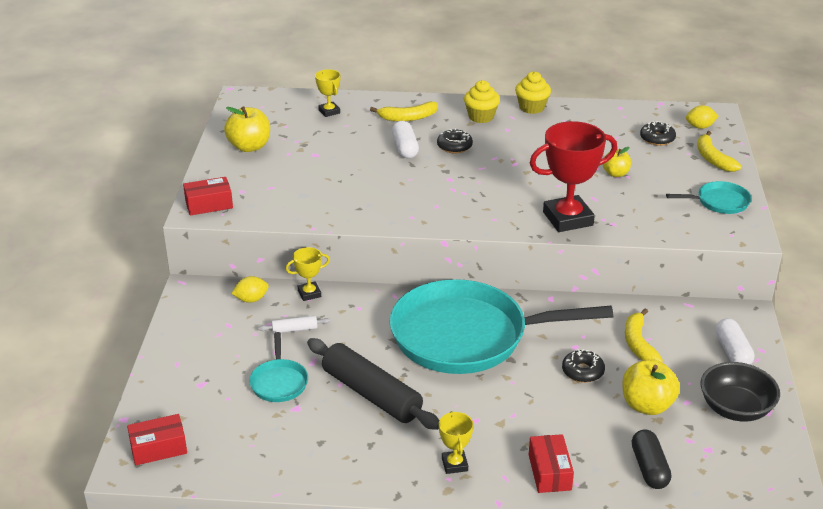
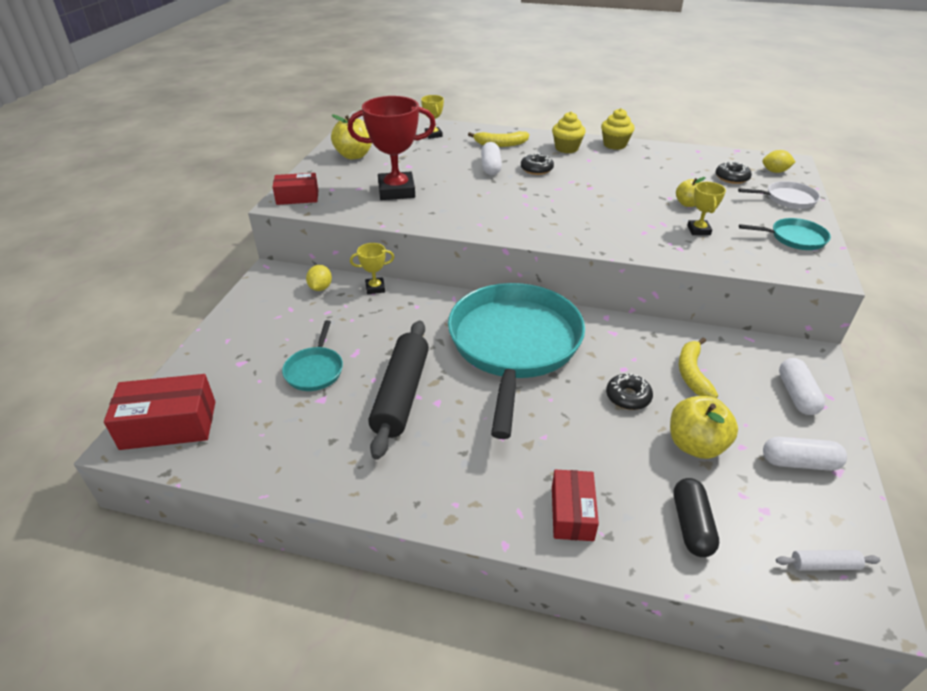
camera: 10 degrees right, 5 degrees up
red box [127,414,187,465] -> red box [104,374,215,450], size x1.55
yellow lemon [231,276,269,303] -> yellow lemon turned 75 degrees counterclockwise [306,265,332,291]
white rolling pin [258,316,330,333] -> white rolling pin moved to [776,550,881,571]
black rolling pin [307,338,439,430] -> black rolling pin turned 45 degrees clockwise [368,321,429,459]
turquoise pan [389,279,614,374] -> turquoise pan turned 90 degrees clockwise [448,283,585,439]
yellow trophy [439,411,474,474] -> yellow trophy moved to [687,182,726,235]
red trophy [530,121,617,232] -> red trophy moved to [348,96,436,200]
yellow banana [697,131,742,172] -> white pan [738,181,820,209]
black bowl [701,362,780,422] -> white capsule [763,437,847,471]

